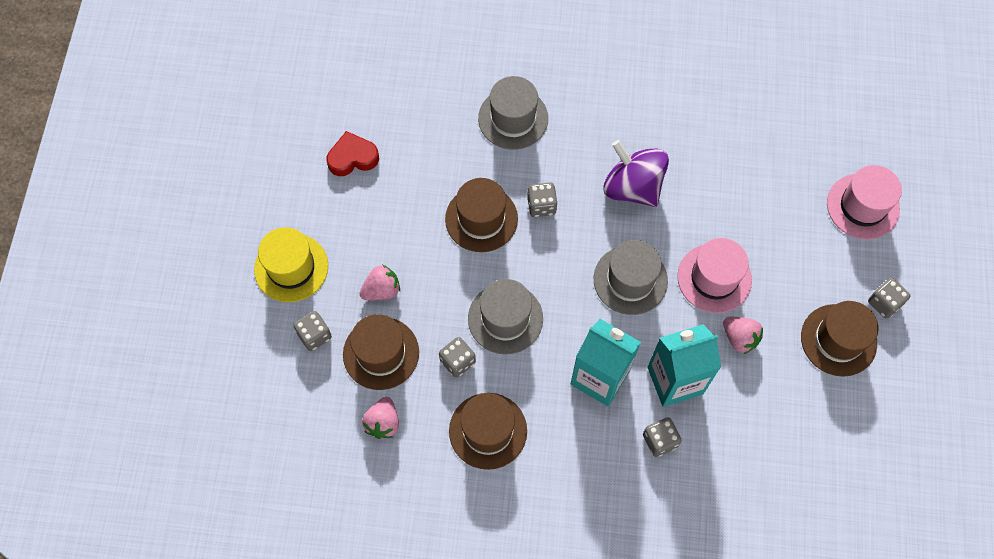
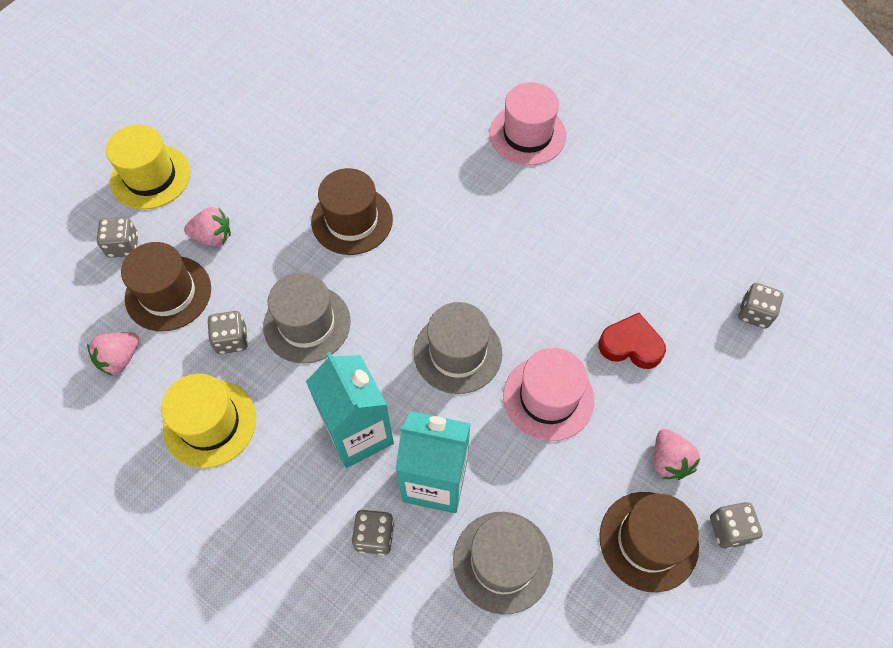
camera: 30 degrees right, 5 degrees down
red heart [327,131,379,176] -> red heart moved to [598,313,666,369]
brown hat [449,393,527,470] -> yellow hat [161,374,256,468]
grey hat [478,76,548,150] -> grey hat moved to [453,512,553,615]
grey dice [527,182,557,217] -> grey dice moved to [738,283,783,329]
purple spinning top [603,140,669,207] -> none
pink strawberry [723,317,763,354] -> pink strawberry moved to [654,429,701,480]
pink hat [827,165,902,240] -> pink hat moved to [489,82,566,166]

